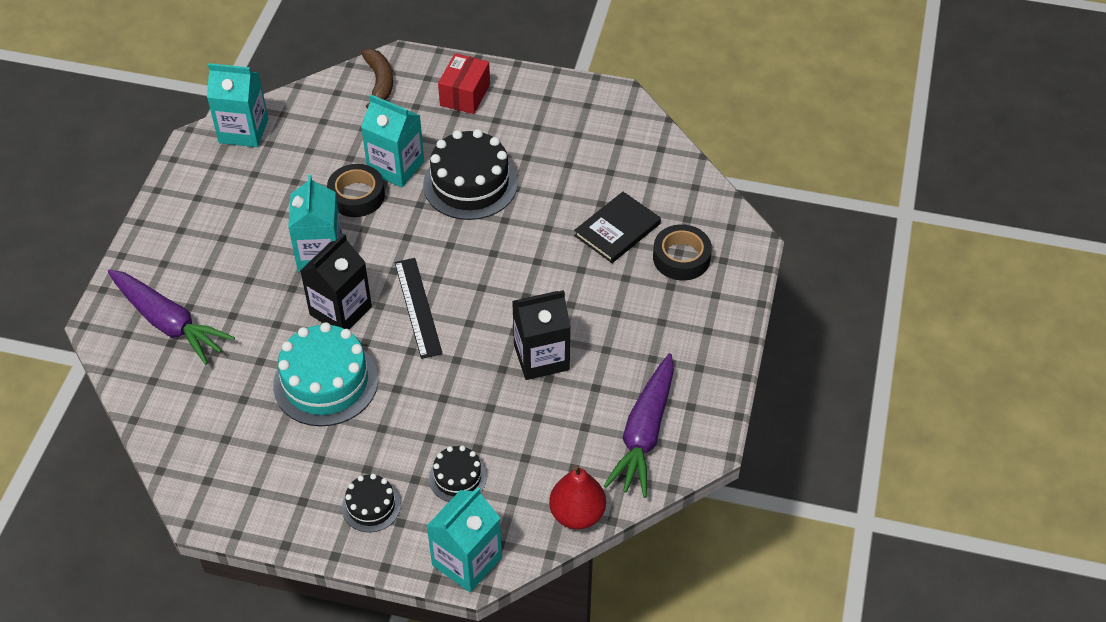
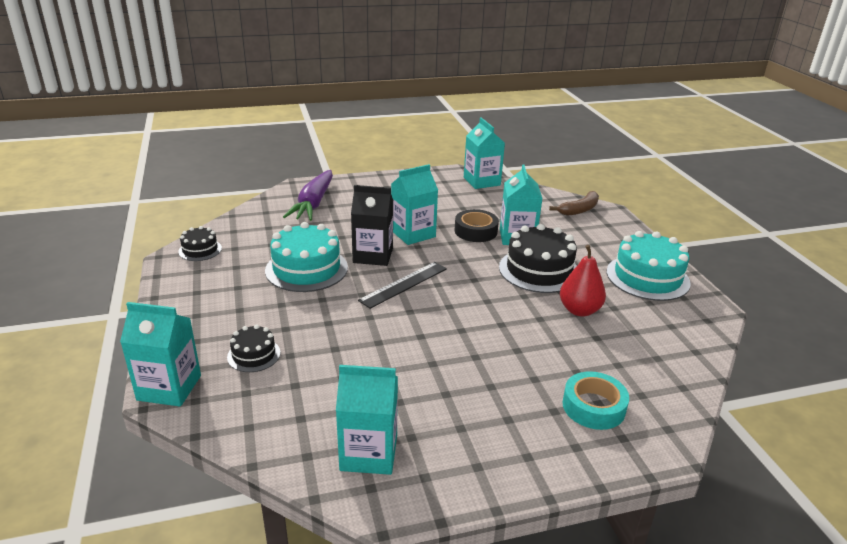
camera: 60 degrees right, 20 degrees down
black cake [342,474,401,532] -> black cake moved to [178,226,222,261]
red box [438,53,490,114] -> none
black carton [512,290,571,380] -> none
red pear [549,465,606,529] -> red pear moved to [560,245,606,317]
black book [574,192,661,263] -> none
purple carrot [604,353,674,498] -> turquoise carton [336,365,398,475]
black tape [653,224,712,280] -> turquoise tape [562,371,629,430]
none -> turquoise cake [607,231,691,301]

